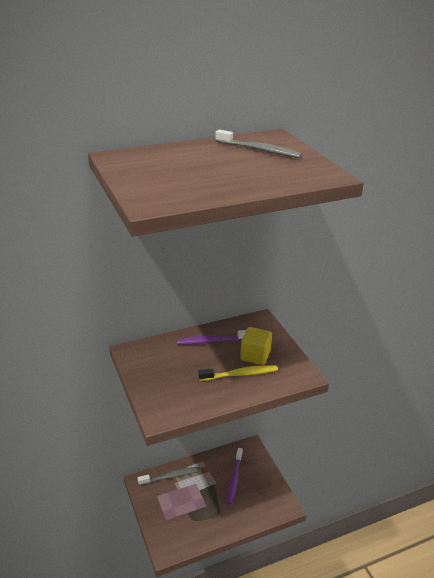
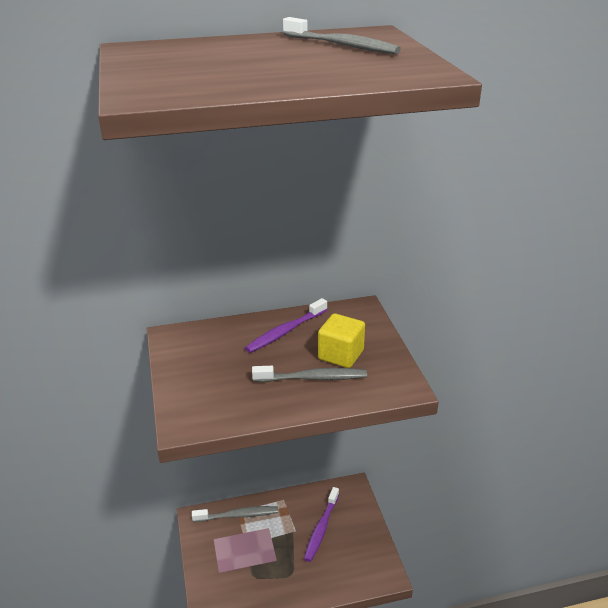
camera: 10 degrees right, 0 degrees up
purple toothbrush [177,330,246,345] -> purple toothbrush turned 45 degrees counterclockwise [245,298,327,353]
yellow toothbrush [198,365,278,381] -> grey toothbrush [252,366,367,382]

